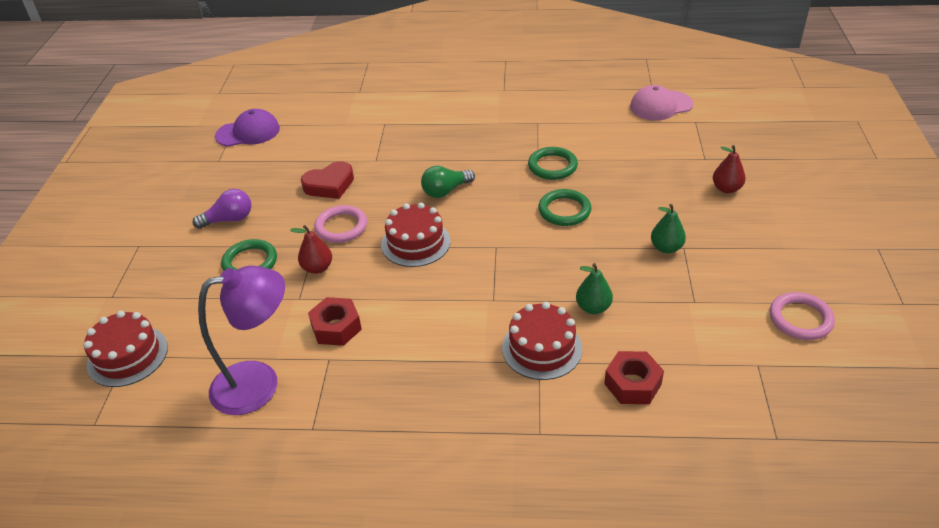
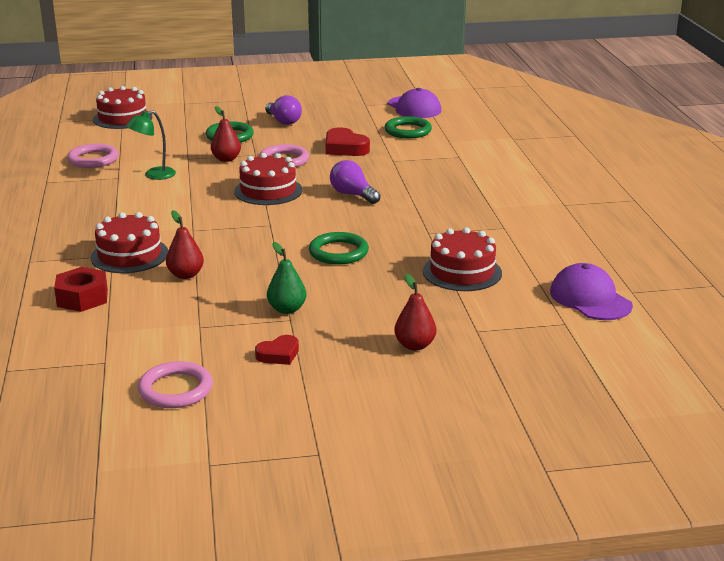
camera: 75 degrees right, 15 degrees down
purple lamp [198,265,285,415] -> pink ring [67,144,119,168]
red nut [308,297,362,346] -> green lamp [126,110,176,180]
green light bulb [421,166,475,198] -> purple light bulb [330,160,381,204]
green ring [528,147,578,180] -> green ring moved to [385,116,432,138]
green pear [576,263,613,314] -> red pear [166,210,204,279]
pink cap [630,85,693,121] -> purple cap [550,263,633,320]
none -> red heart [255,335,299,365]
none -> red cake [423,227,502,291]

